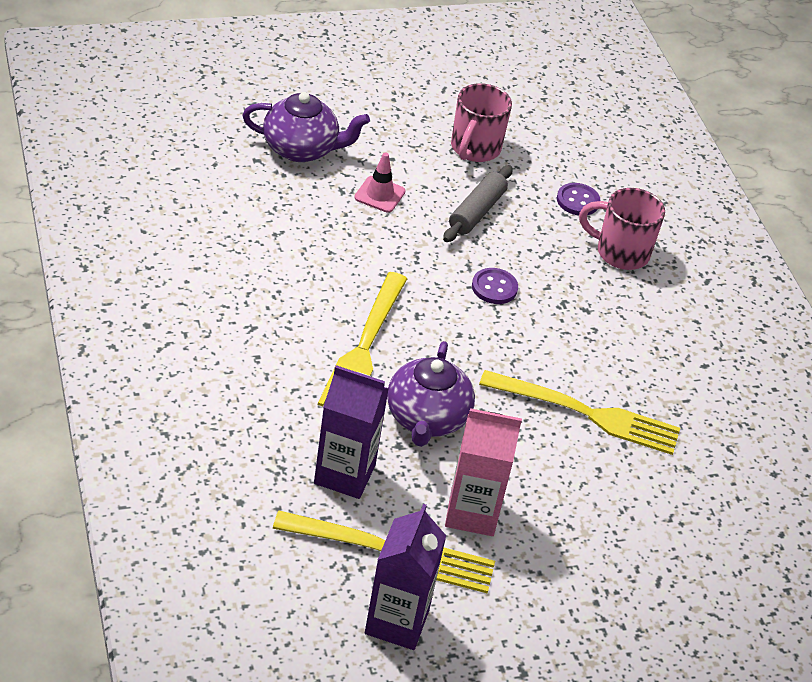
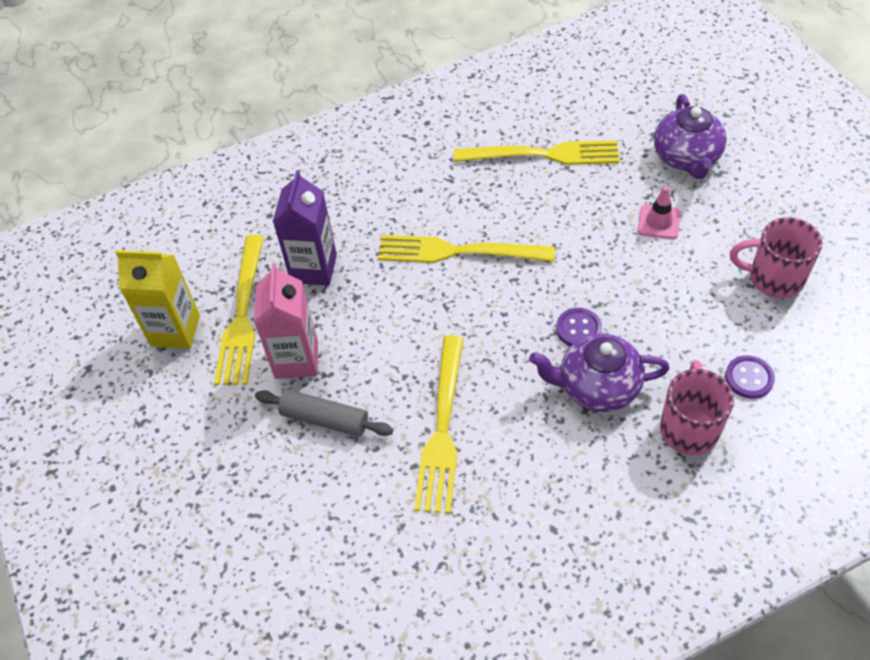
camera: 90 degrees right, 10 degrees up
purple carton [365,504,446,650] -> yellow carton [115,250,200,349]
purple teapot [387,341,475,447] -> purple teapot moved to [529,334,669,412]
grey rolling pin [443,165,512,242] -> grey rolling pin moved to [255,390,393,437]
none -> yellow fork [454,140,620,165]

